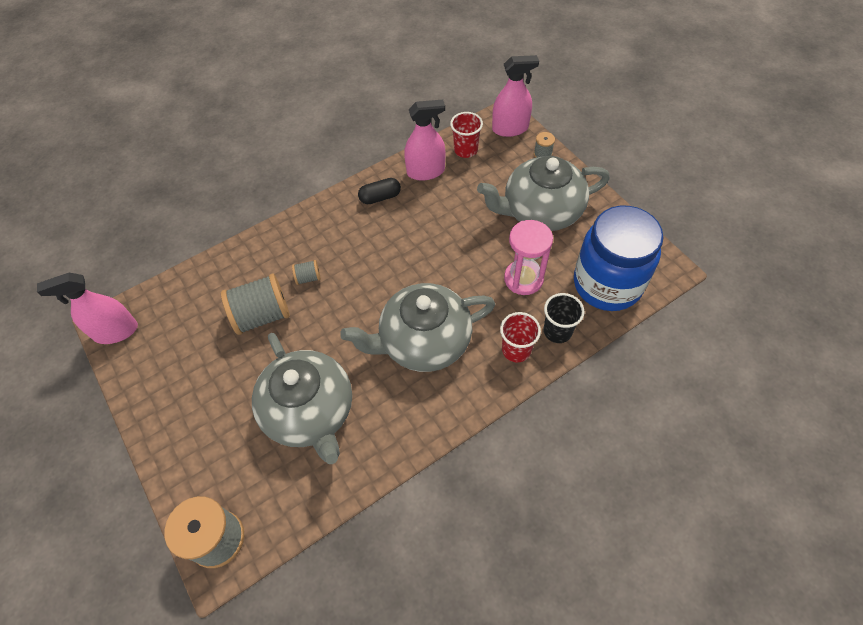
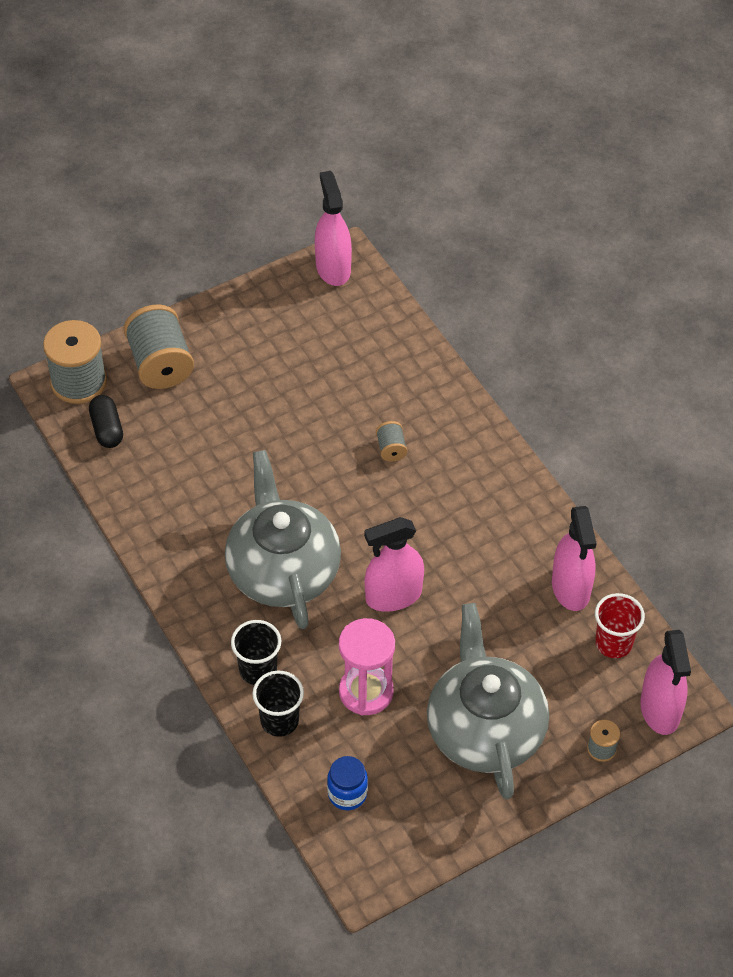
camera: 90 degrees right, 5 degrees down
grey spool [221,274,290,335] -> grey spool moved to [124,304,194,389]
grey teapot [252,333,352,464] -> none
black capsule [358,178,401,204] -> black capsule moved to [89,395,123,448]
red cup [500,312,541,362] -> black cup [231,620,281,685]
blue jar [574,206,663,311] -> blue jar [327,756,368,810], size x0.40
none -> pink spray bottle [364,517,424,612]

